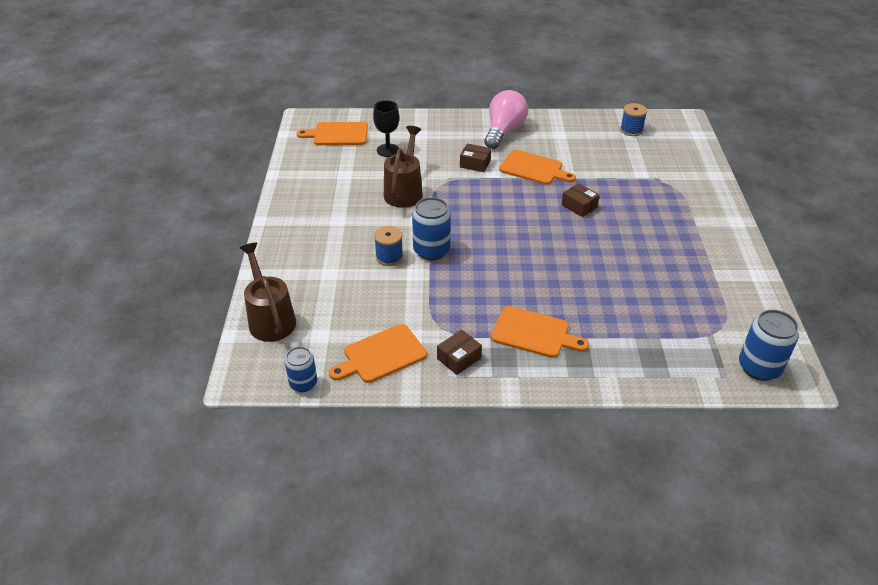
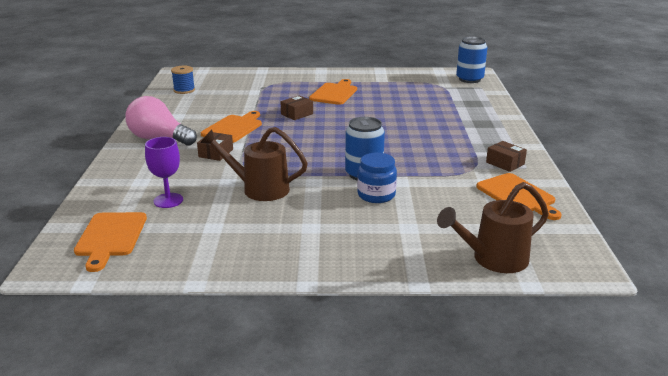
camera: 90 degrees left, 15 degrees down
blue can [285,347,317,392] -> none
black goblet [373,100,399,157] -> purple goblet [145,137,183,208]
blue spool [374,226,403,266] -> blue jar [357,153,397,203]
orange cutting board [491,306,589,358] -> orange cutting board moved to [309,79,357,105]

